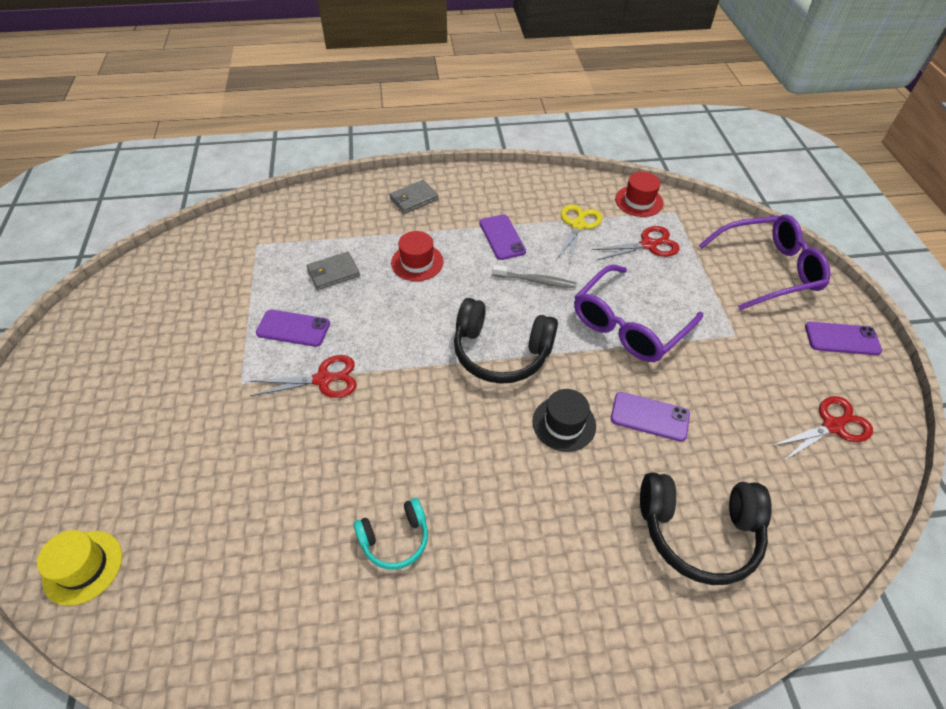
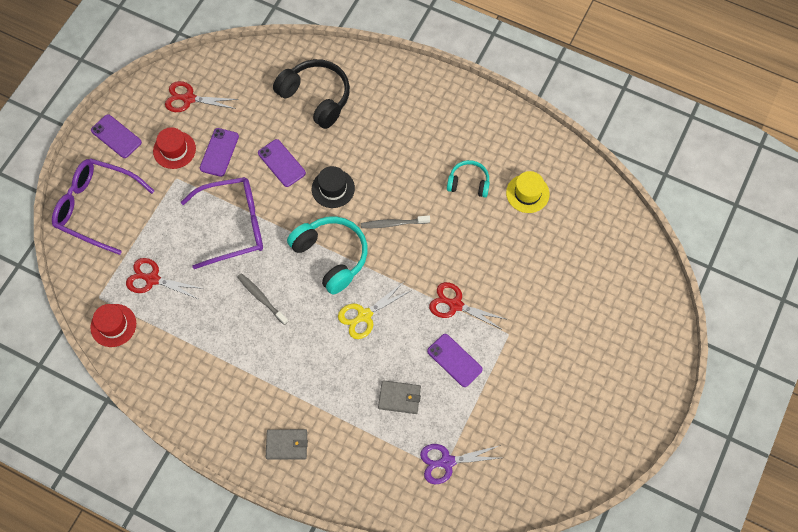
camera: 145 degrees left, 15 degrees up
yellow hat [37,530,122,606] -> yellow hat moved to [506,171,550,213]
red hat [391,231,444,281] -> red hat moved to [153,127,196,169]
black headphones [454,298,558,384] -> turquoise headphones [287,216,368,294]
purple phone [479,214,526,260] -> purple phone moved to [200,128,239,177]
yellow scissors [556,204,602,262] -> yellow scissors moved to [338,282,412,339]
none -> grey toothbrush [361,216,430,228]
none -> purple scissors [420,444,501,484]

